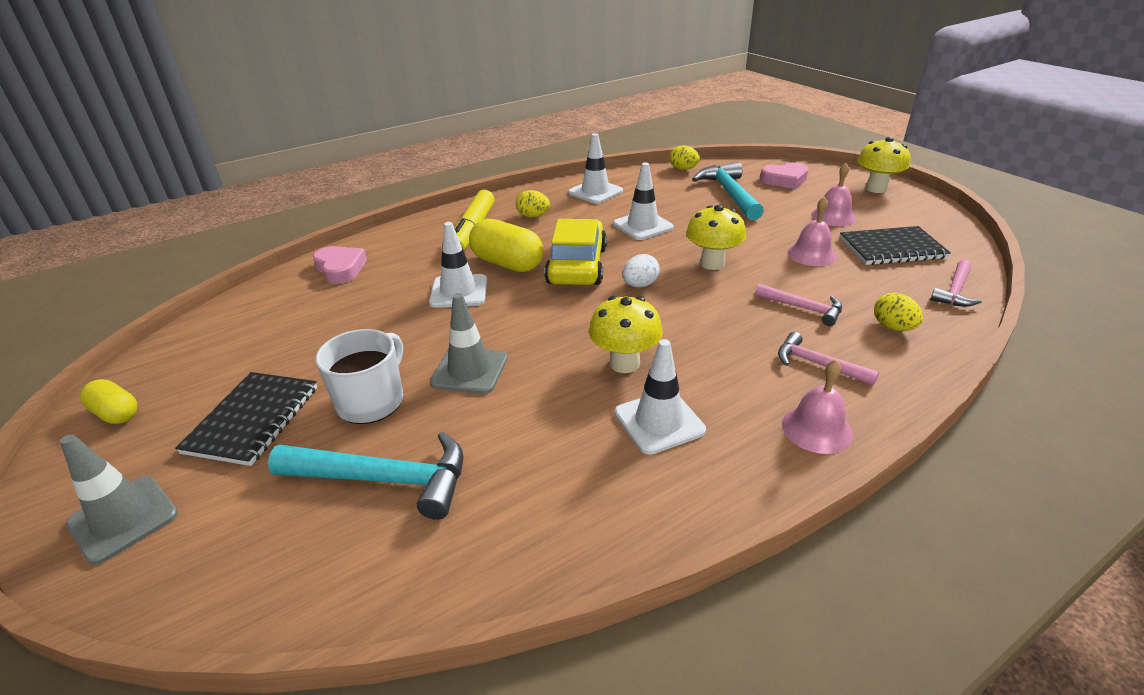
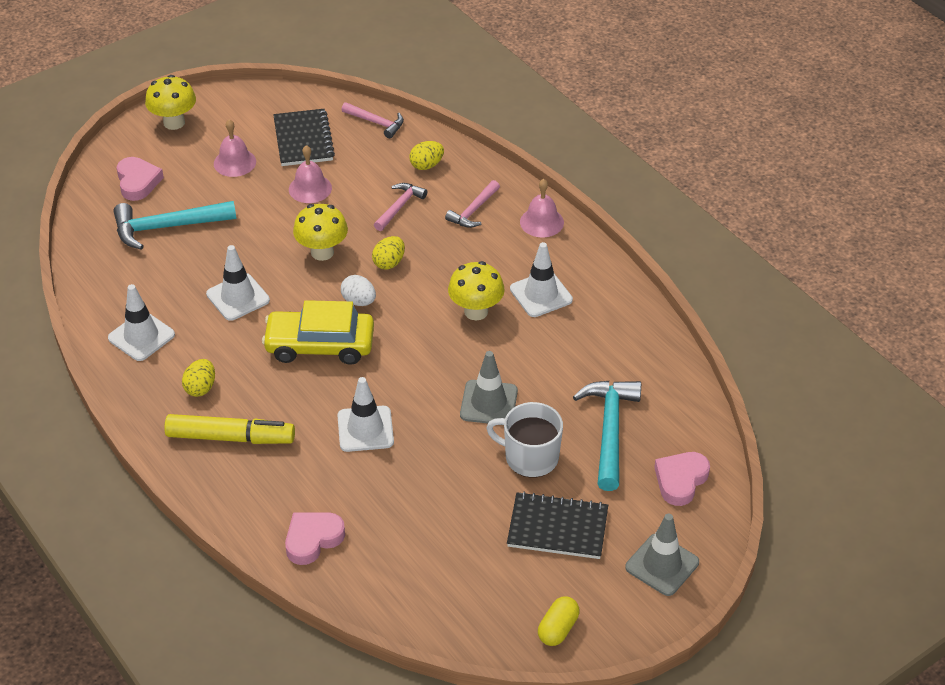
camera: 95 degrees left, 10 degrees up
yellow capsule [469,218,543,272] -> none
yellow egg [669,145,700,170] -> yellow egg moved to [372,236,405,270]
none -> pink heart [654,452,710,506]

